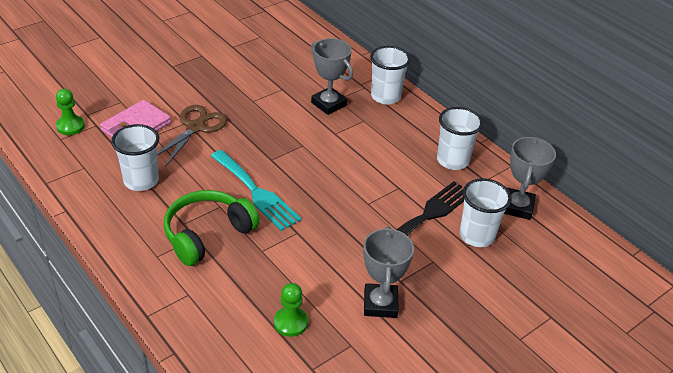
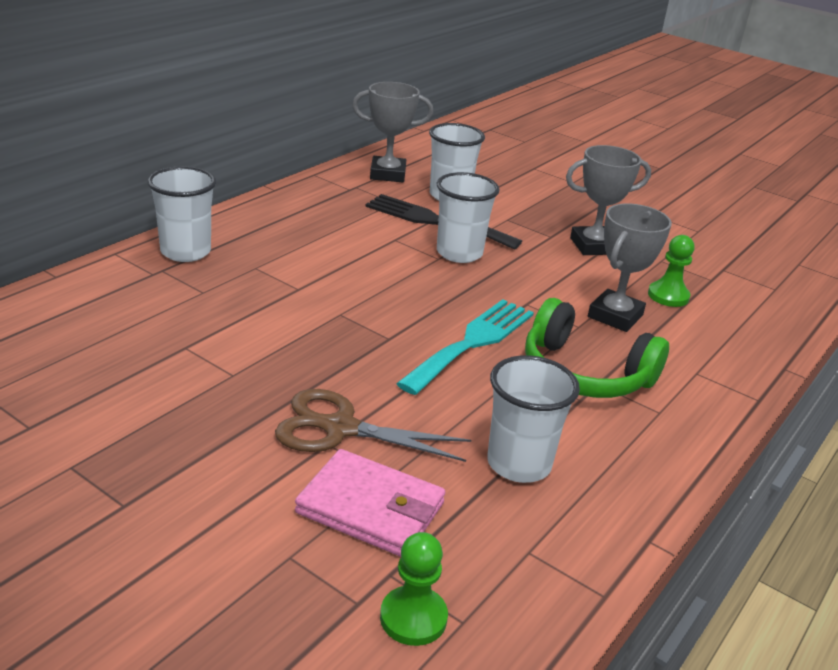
camera: 105 degrees left, 10 degrees down
grey trophy [311,38,353,115] -> grey trophy moved to [588,204,672,332]
white cup [437,107,483,170] -> white cup moved to [437,172,500,263]

